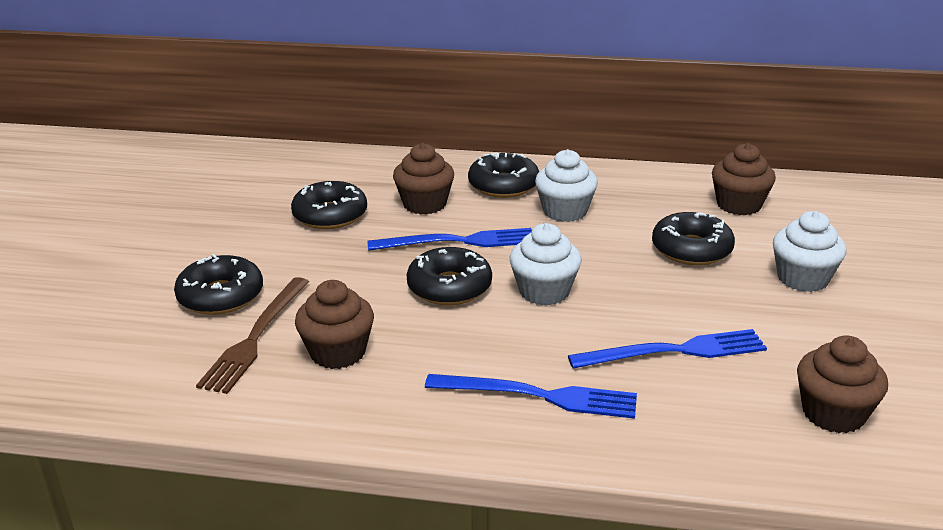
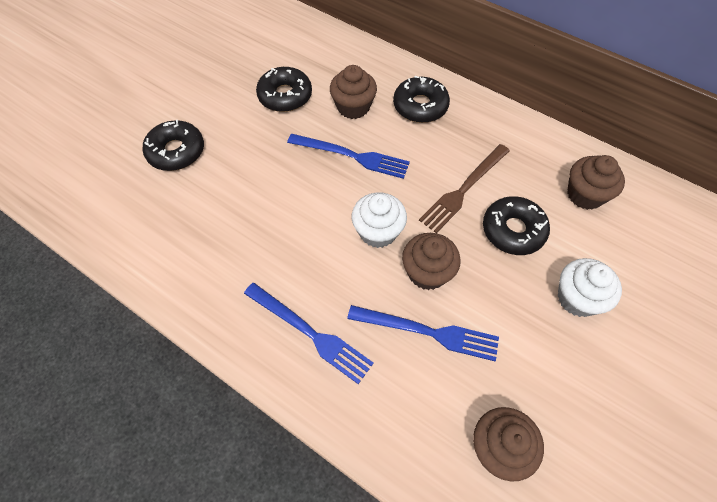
camera: 25 degrees right, 30 degrees up
brown fork [196,277,309,394] -> brown fork moved to [419,144,510,233]
brown cupcake [295,280,374,369] -> brown cupcake moved to [402,233,461,290]
black donut [406,247,492,305] -> none
white cupcake [535,149,598,222] -> none

